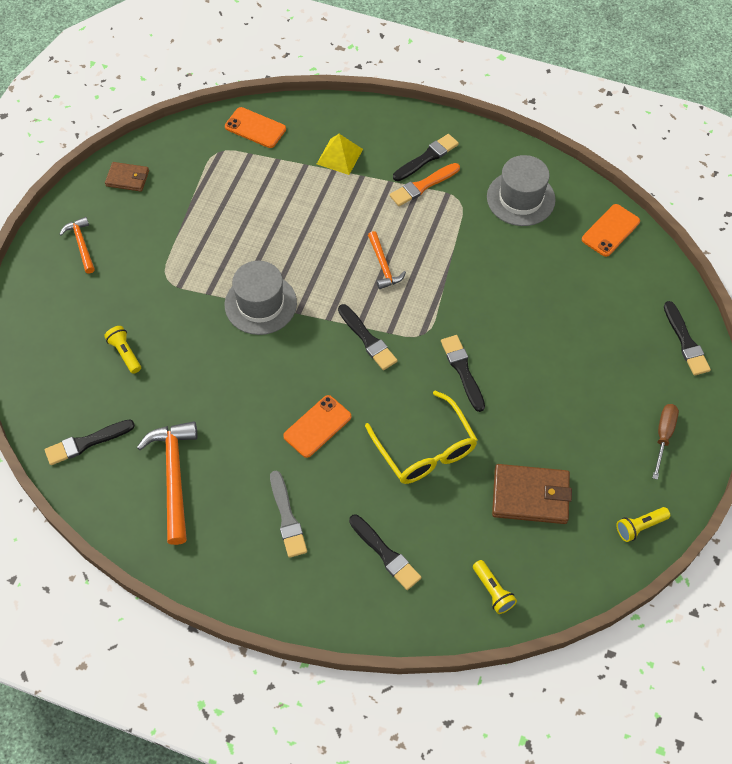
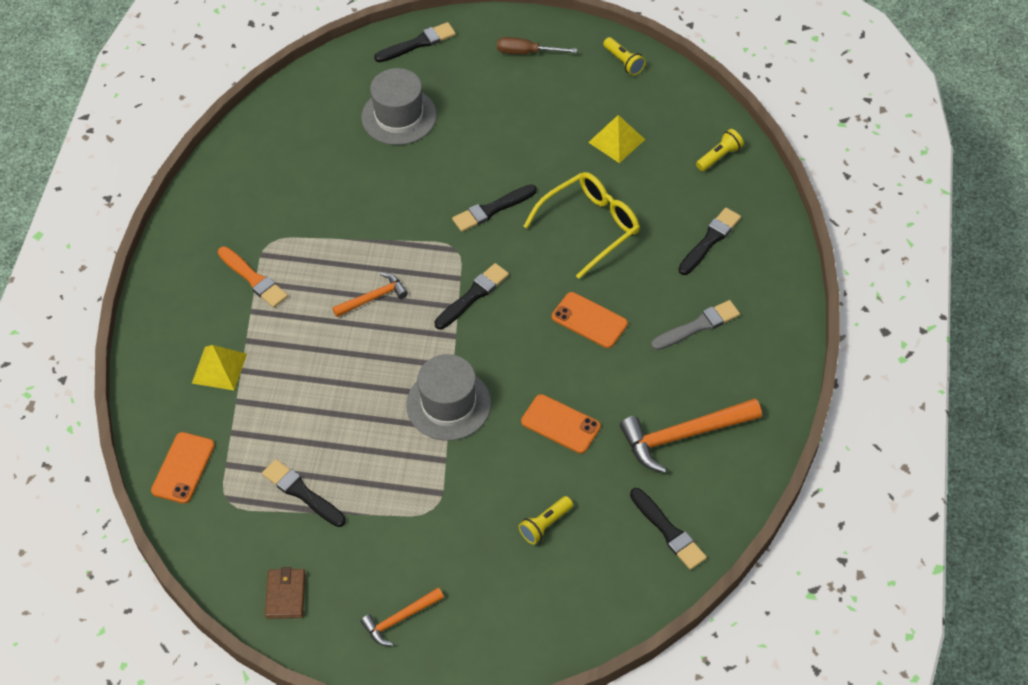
camera: 100 degrees left, 5 degrees down
black brush [393,134,459,181] -> black brush moved to [262,459,346,527]
grey hat [487,155,556,226] -> grey hat moved to [361,68,437,145]
brown wallet [492,464,572,524] -> yellow pyramid [588,115,645,163]
orange phone [582,204,640,257] -> orange phone moved to [521,394,601,454]

